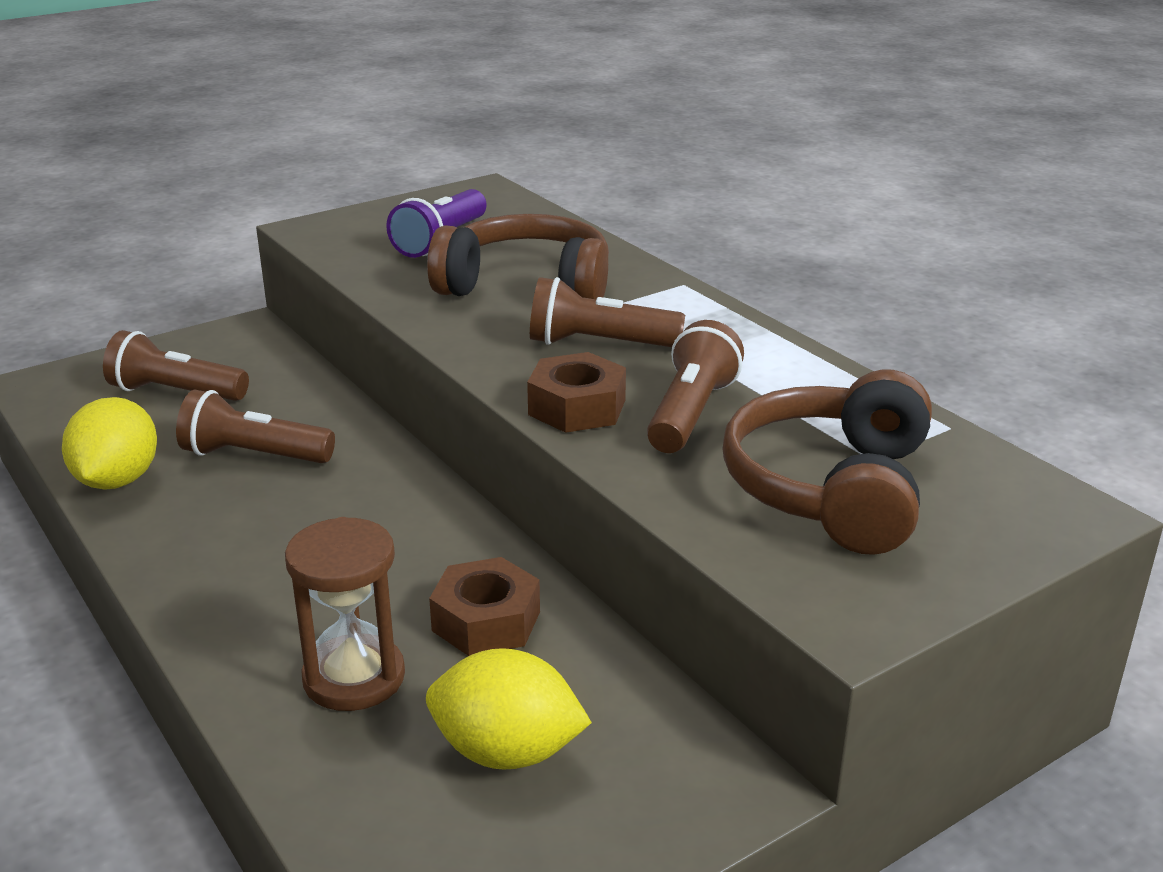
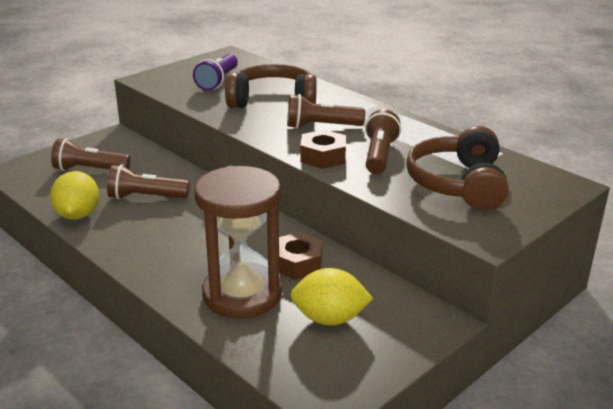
camera: 10 degrees left, 0 degrees up
brown hourglass [285,517,405,711] -> brown hourglass [194,166,282,319], size x1.57

